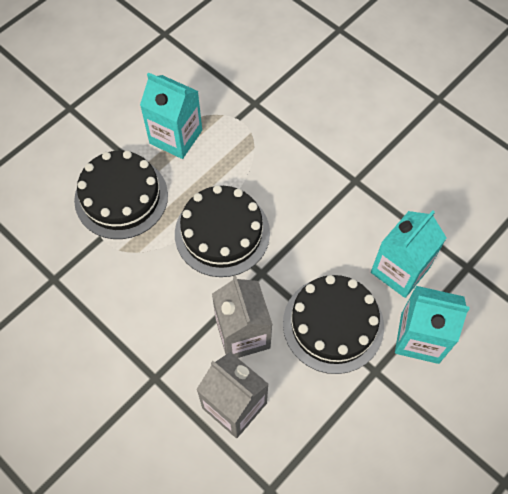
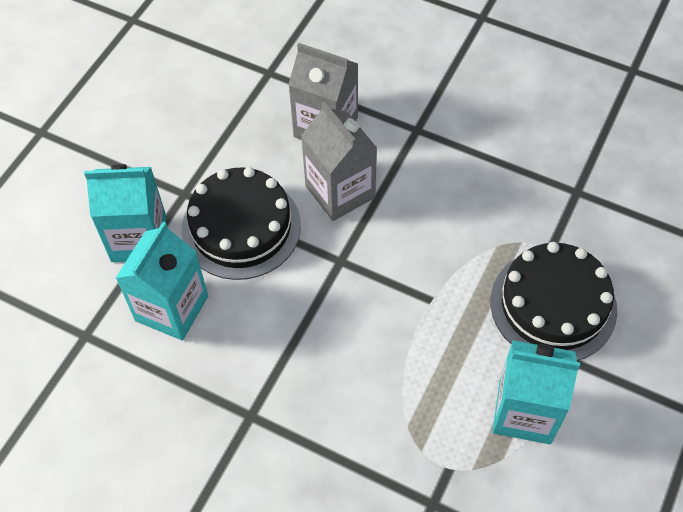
camera: 165 degrees right, 5 degrees down
black cake [175,185,270,277] -> none

